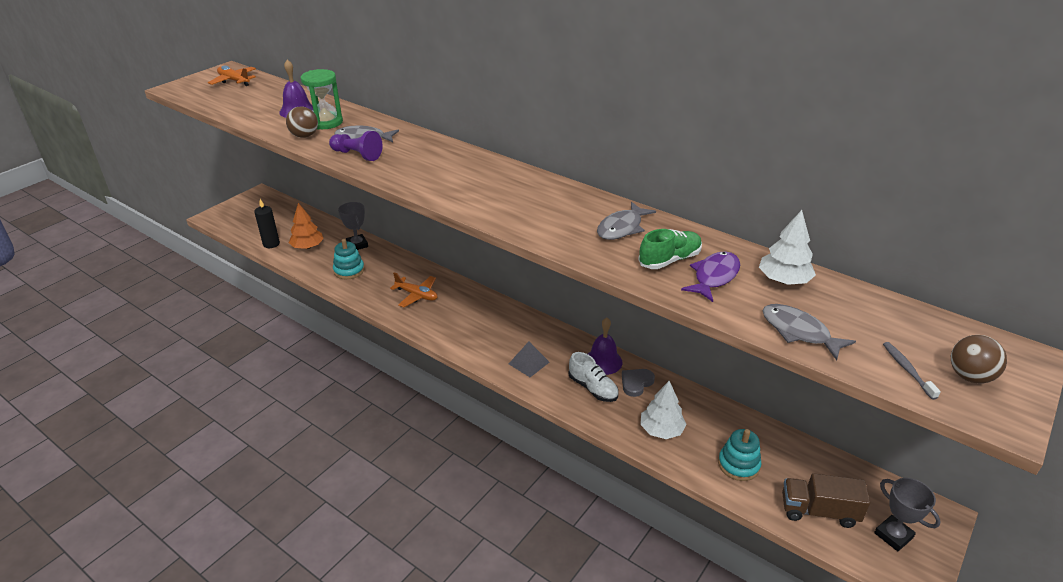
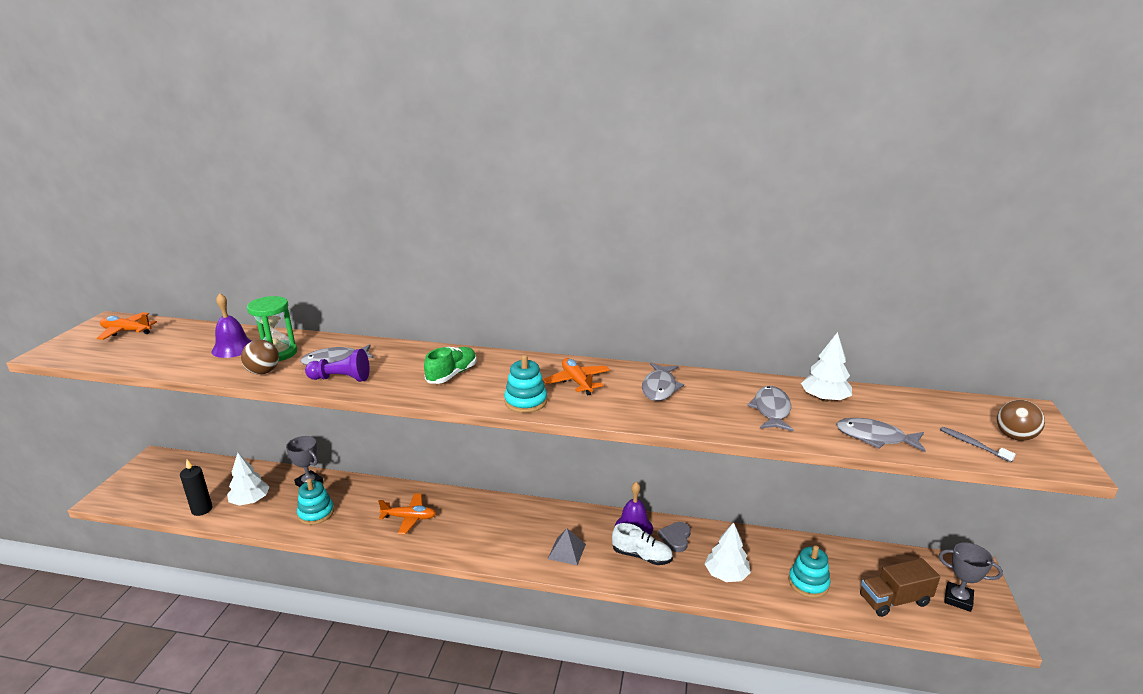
camera: 25 degrees left, 10 degrees down
orange tree [289,203,324,249] -> white tree [227,453,270,506]
green shoe [638,229,702,269] -> green shoe moved to [424,347,477,384]
purple fish [681,251,740,302] -> grey fish [747,386,794,432]
none -> turquoise stacking toy [504,355,547,413]
none -> orange plane [543,358,610,395]

